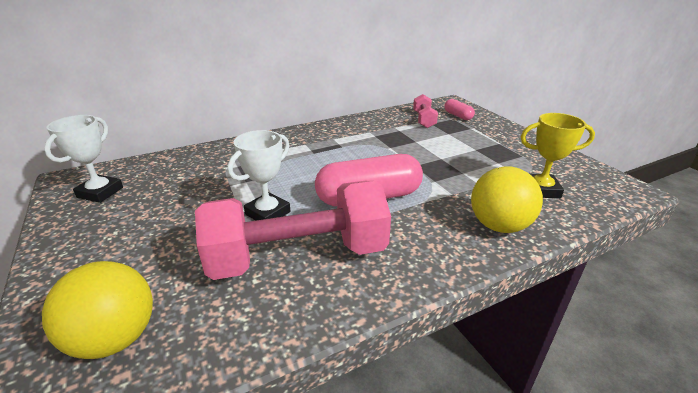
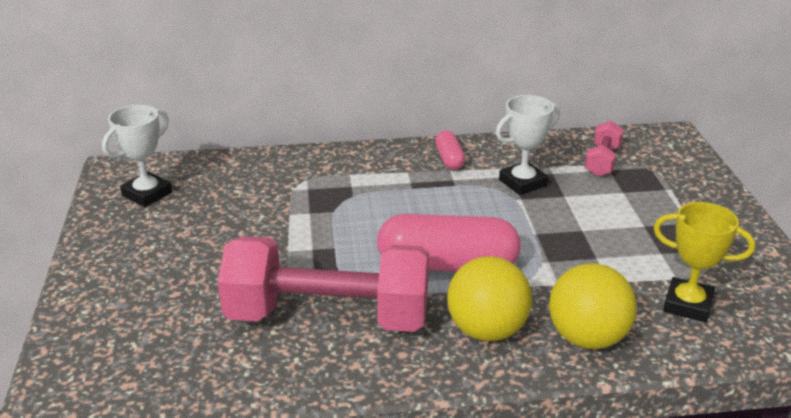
camera: 20 degrees right, 0 degrees up
yellow ball [42,261,153,359] -> yellow ball moved to [447,256,532,341]
white trophy [227,130,290,220] -> white trophy moved to [496,95,560,195]
pink capsule [444,99,475,120] -> pink capsule moved to [435,131,465,170]

